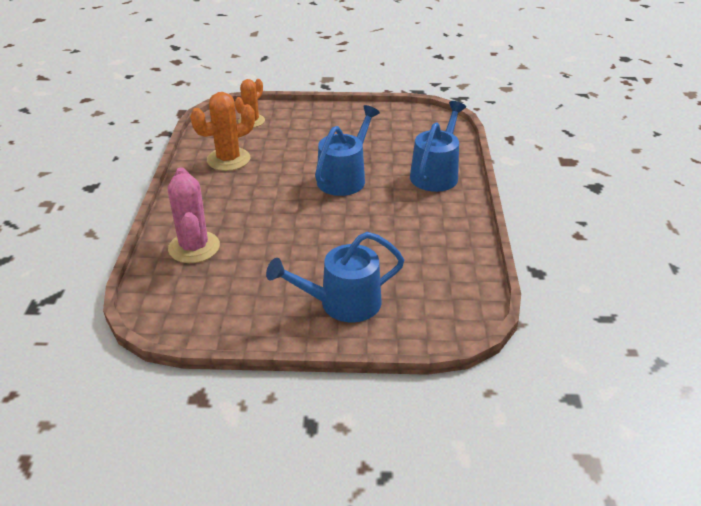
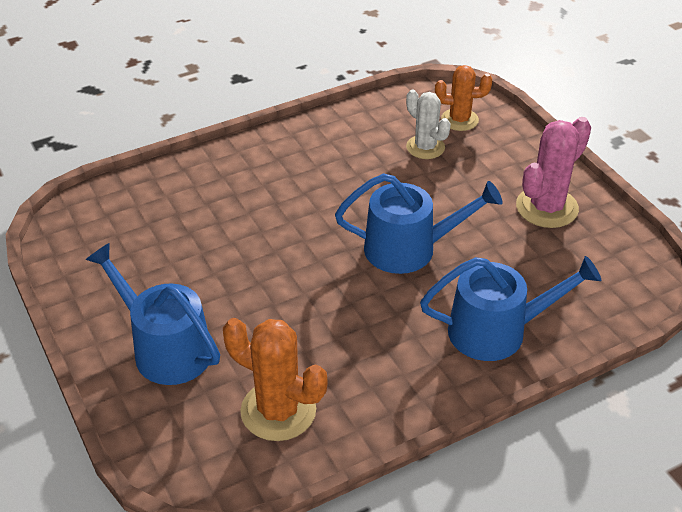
camera: 60 degrees right, 5 degrees up
pink cactus [168,167,220,263] -> pink cactus moved to [516,117,591,228]
orange cactus [190,92,255,171] -> orange cactus moved to [223,318,327,441]
none -> white cactus [406,90,451,159]

